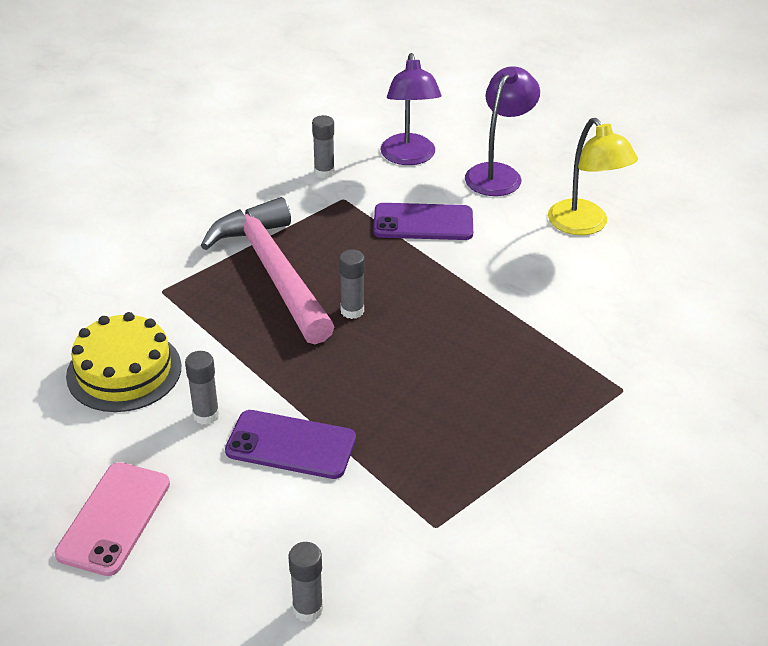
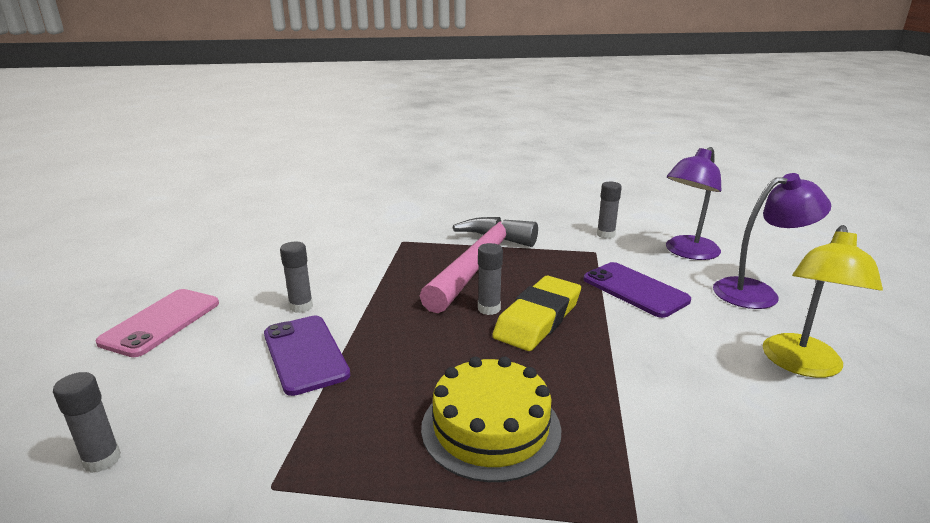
camera: 50 degrees right, 15 degrees down
pink phone [54,462,170,576] -> pink phone turned 45 degrees counterclockwise [96,289,219,357]
yellow cake [66,312,181,412] -> yellow cake moved to [421,356,561,482]
none -> yellow eraser [492,276,581,351]

